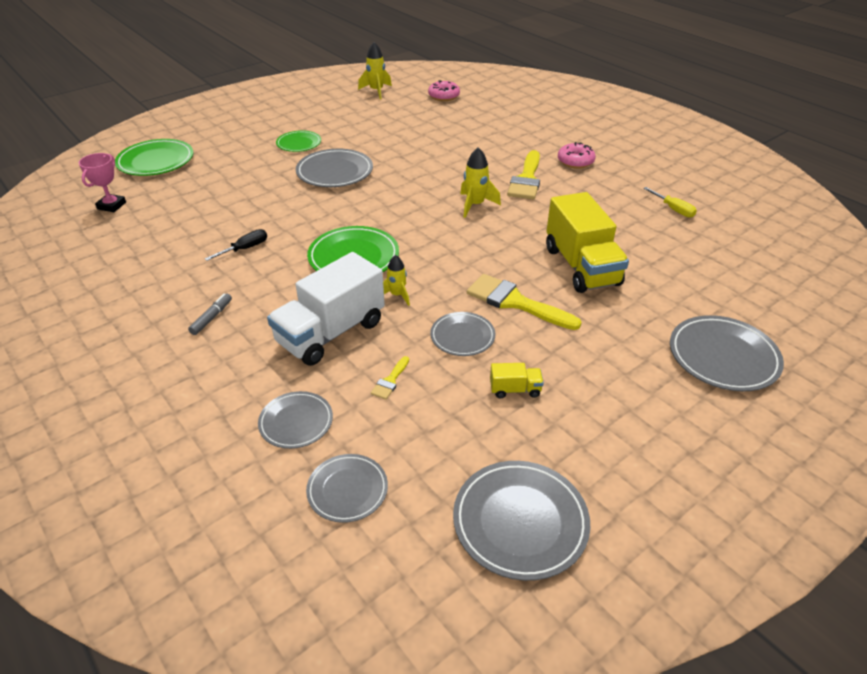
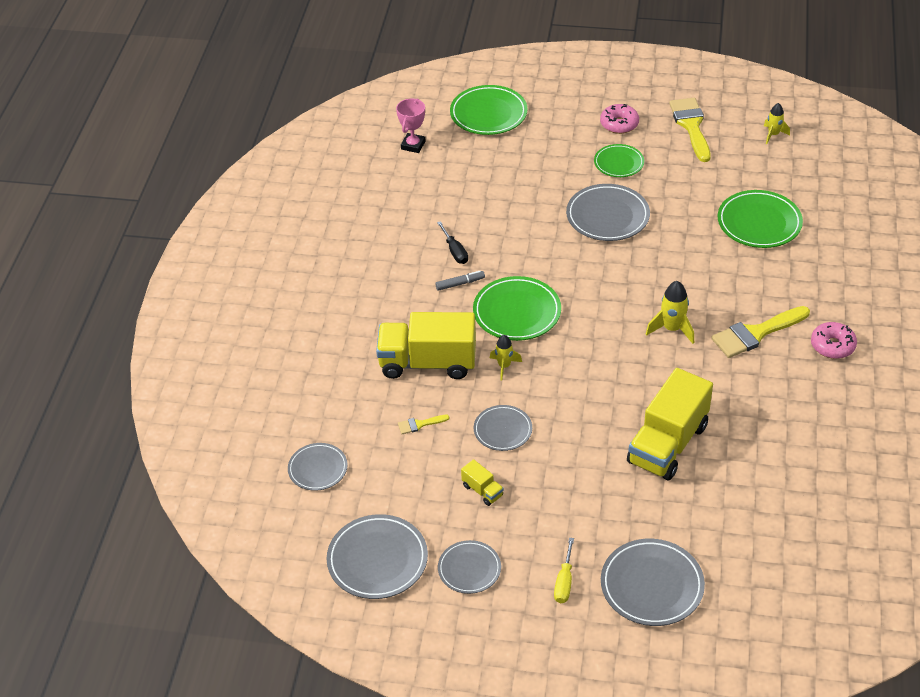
camera: 50 degrees right, 5 degrees up
pink trophy [79,153,126,212] -> pink trophy turned 45 degrees counterclockwise [396,99,425,153]
grey marker [188,294,232,335] -> grey marker moved to [435,271,485,291]
black screwdriver [204,229,267,261] -> black screwdriver turned 60 degrees clockwise [437,221,468,264]
grey plate [258,391,333,449] -> grey plate moved to [438,540,501,594]
white truck [267,252,385,366] -> yellow truck [376,312,476,379]
yellow rocket [358,42,392,99] -> yellow rocket [764,103,790,144], size x0.67
pink donut [428,80,460,101] -> pink donut moved to [600,104,639,134]
yellow brush [467,274,582,330] -> yellow brush moved to [669,98,711,162]
yellow screwdriver [643,187,697,218] -> yellow screwdriver moved to [554,538,574,603]
none -> green plate [718,190,803,248]

